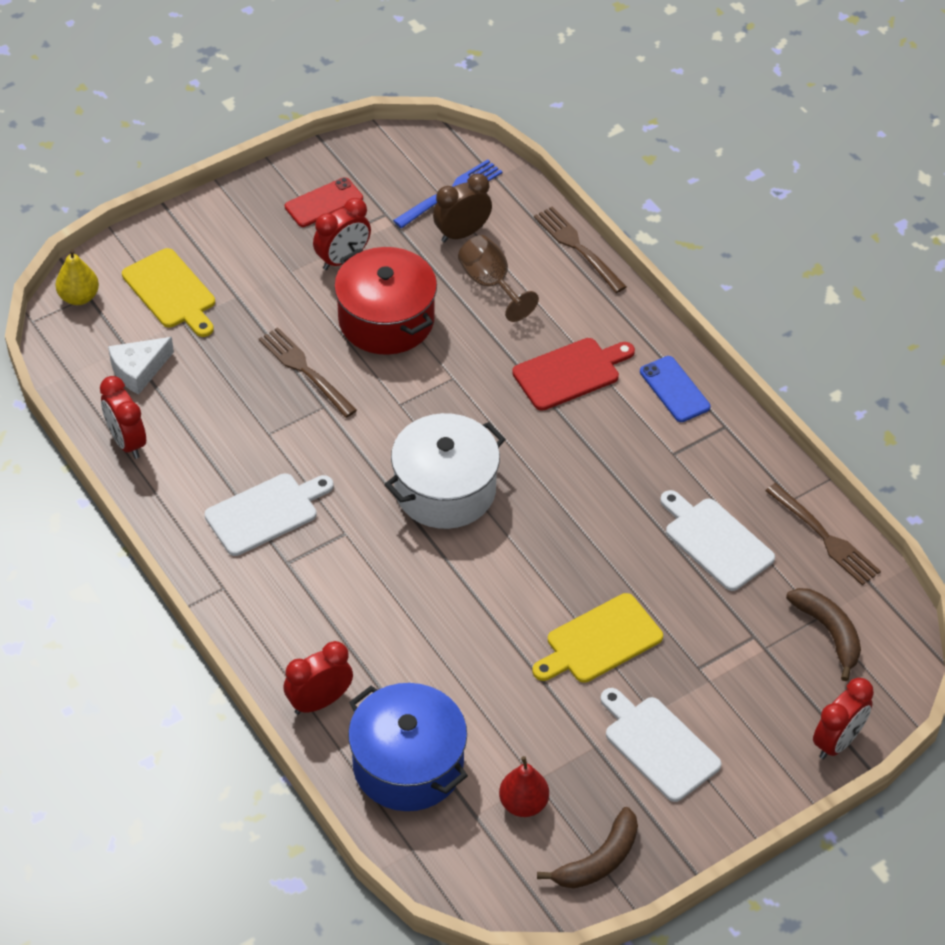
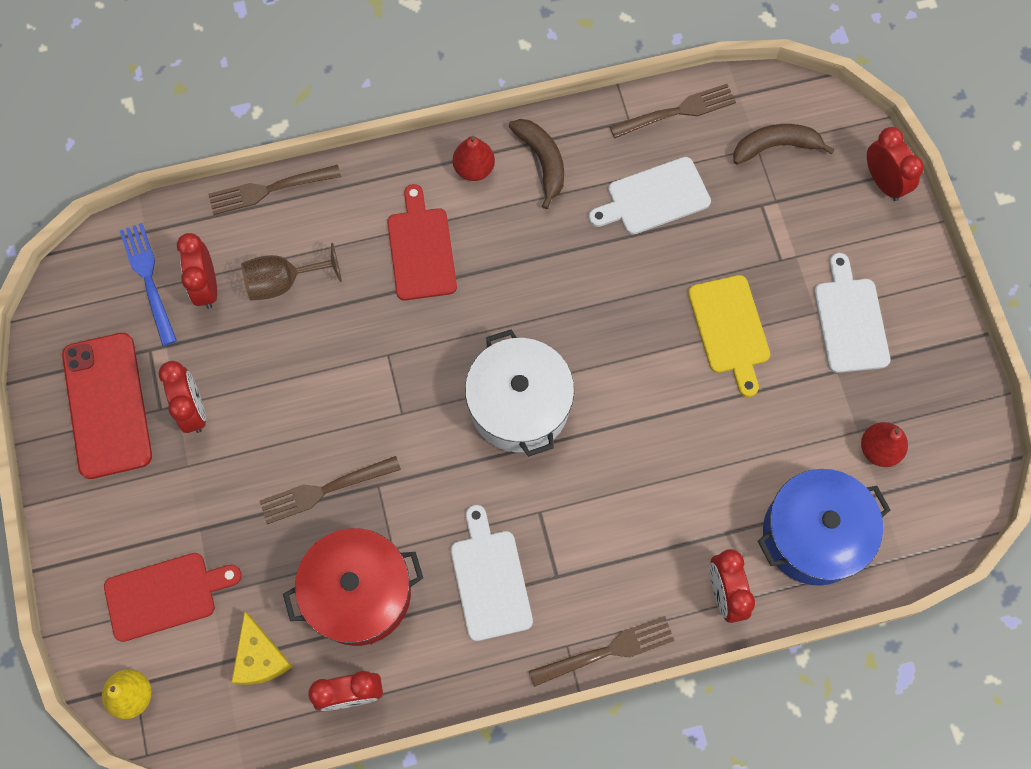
camera: 70 degrees left, 20 degrees up
white cheese [108,337,174,395] -> yellow cheese [232,612,293,685]
yellow cutting board [122,248,215,337] -> red cutting board [104,553,242,642]
red phone [285,177,363,227] -> red phone [62,333,152,479], size x1.78
red pot [334,247,437,355] -> red pot moved to [283,528,423,646]
brown clock [433,173,492,242] -> red clock [177,233,217,309]
brown banana [537,807,638,889] -> brown banana moved to [509,119,564,209]
white cutting board [600,688,721,802] -> white cutting board turned 105 degrees clockwise [814,253,890,373]
blue phone [640,356,711,422] -> red pear [453,136,495,181]
none -> brown fork [529,616,675,687]

